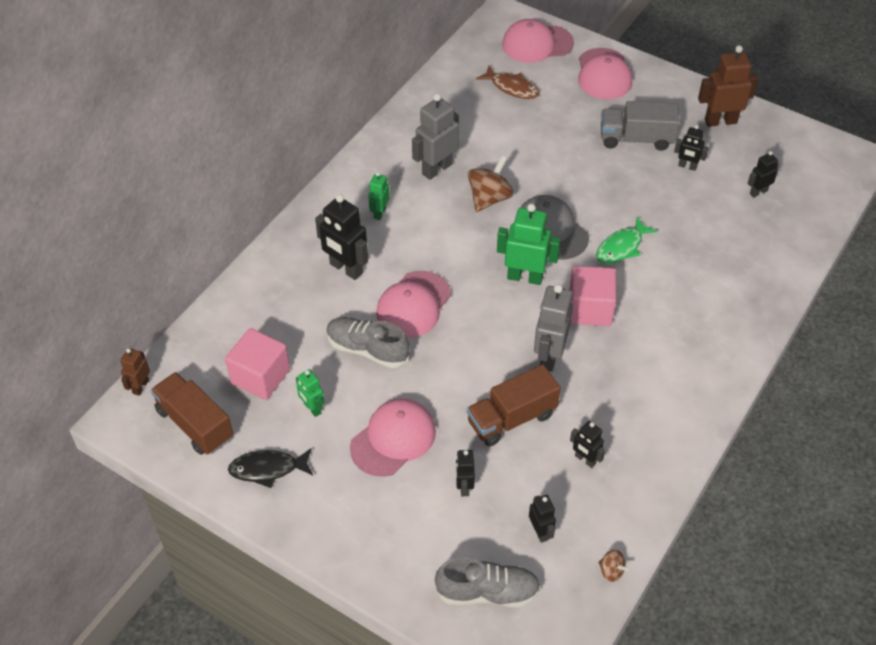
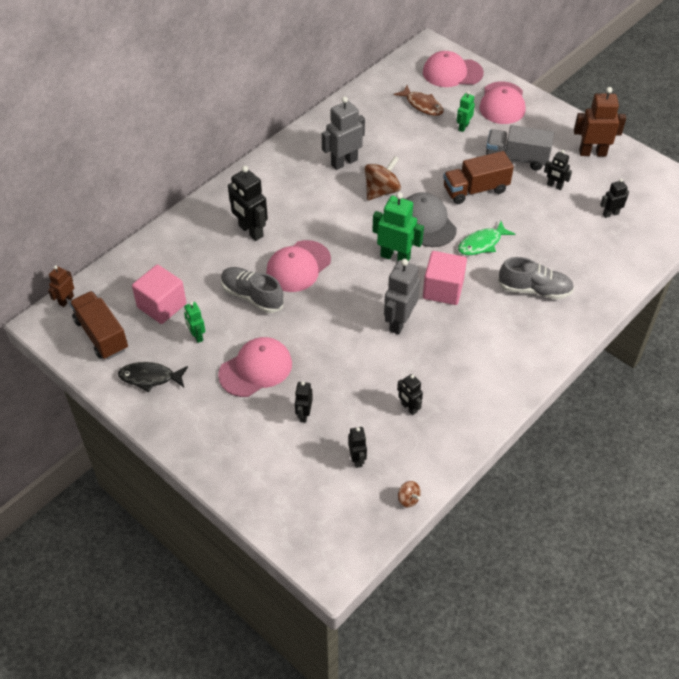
camera: 10 degrees right, 0 degrees up
green robot [368,172,390,220] -> green robot moved to [457,91,475,132]
grey shoe [435,557,541,607] -> grey shoe moved to [498,257,574,299]
brown truck [467,364,561,446] -> brown truck moved to [443,151,514,204]

